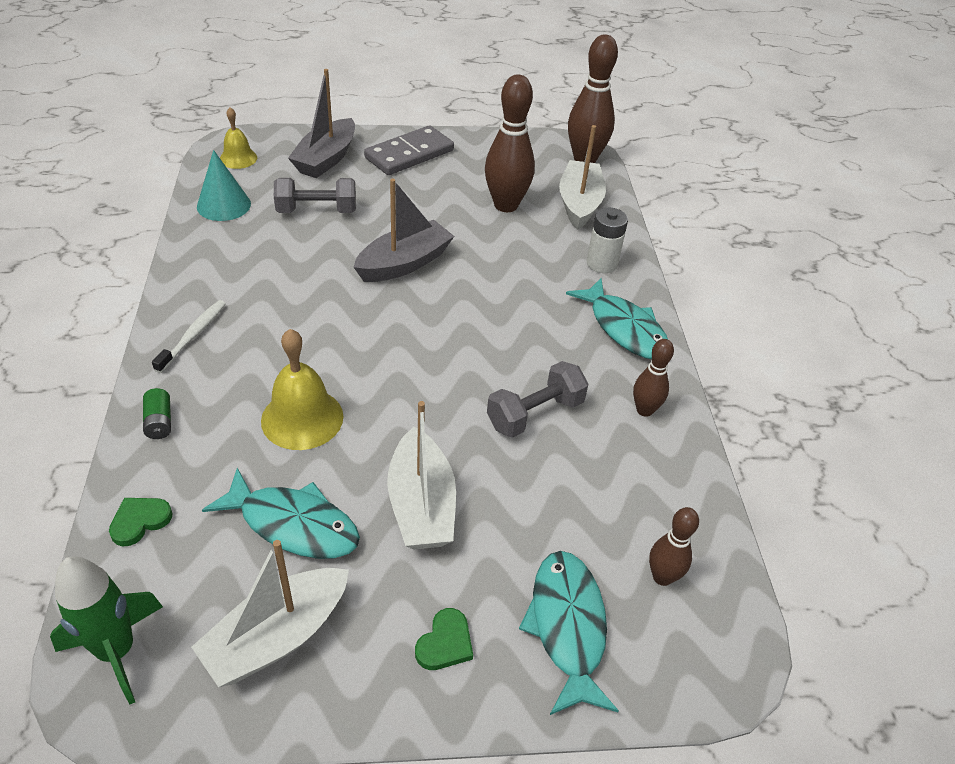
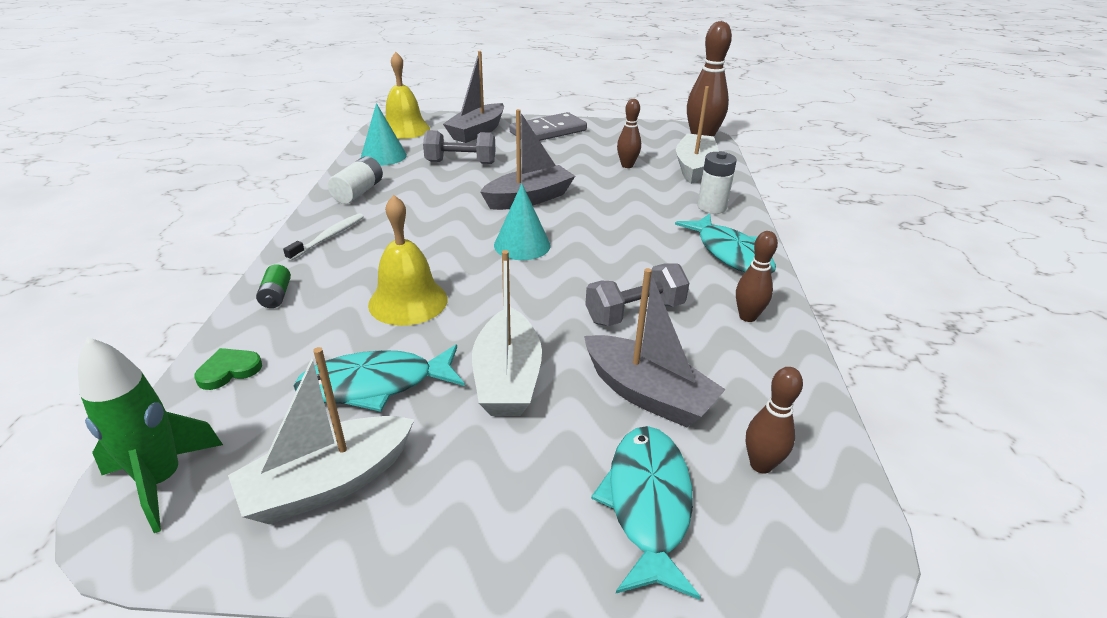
camera: 10 degrees right, 10 degrees down
turquoise fish [202,468,360,559] -> turquoise fish turned 135 degrees clockwise [294,345,465,412]
yellow bell [220,107,257,169] -> yellow bell [385,52,430,139], size x1.60
green heart [415,608,473,670] -> none
brown bowling pin [485,75,535,212] -> brown bowling pin [617,99,641,168], size x0.55
none -> white battery [328,156,383,204]
none -> turquoise cone [494,184,551,260]
none -> grey boat [584,268,726,427]

